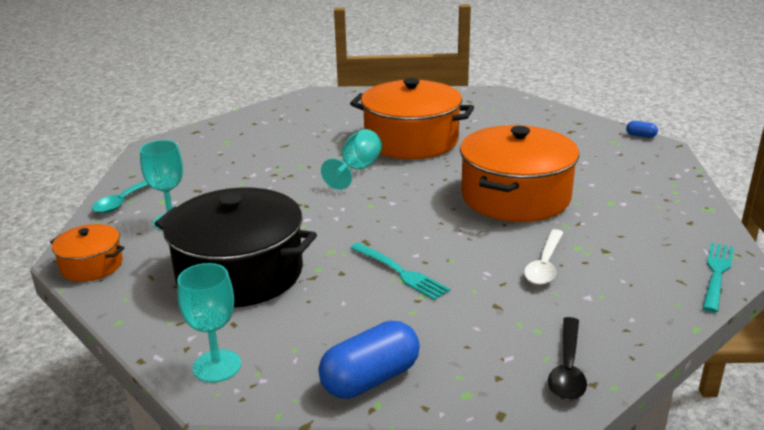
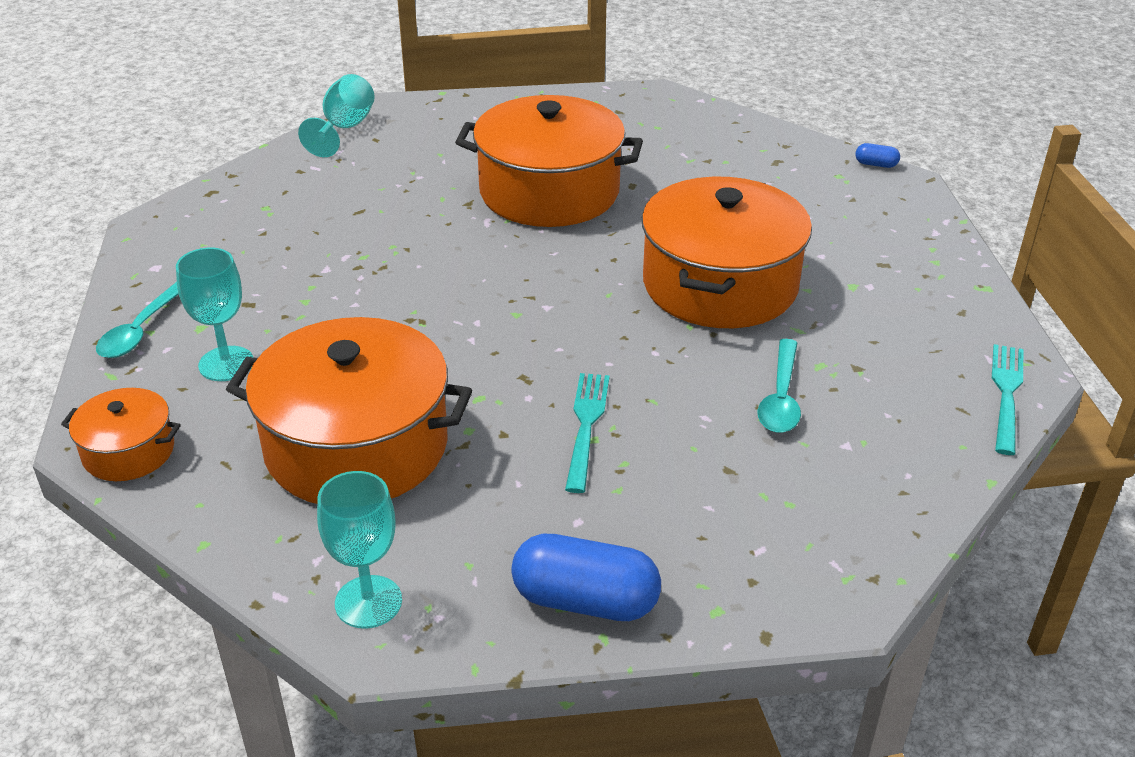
camera: 10 degrees left, 10 degrees up
black pot [155,187,317,307] -> orange pot [226,317,472,504]
blue capsule [319,320,420,399] -> blue capsule turned 60 degrees clockwise [511,534,661,621]
turquoise goblet [321,129,382,190] -> turquoise goblet moved to [298,74,375,157]
turquoise fork [351,243,450,300] -> turquoise fork turned 120 degrees counterclockwise [565,373,610,493]
white spoon [524,229,564,285] -> turquoise spoon [758,339,801,433]
black spoon [548,317,587,400] -> none

